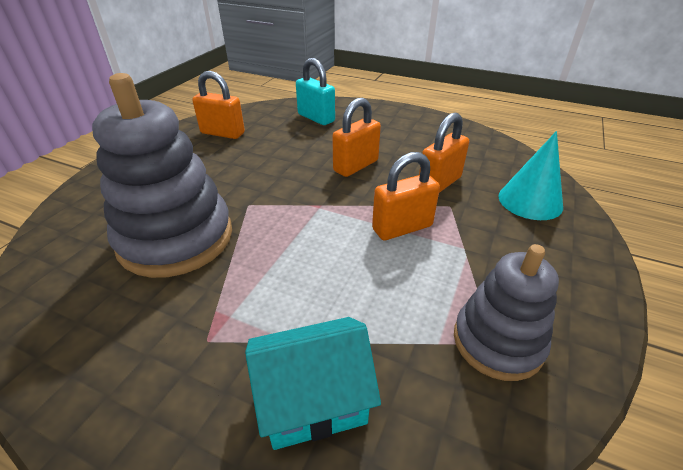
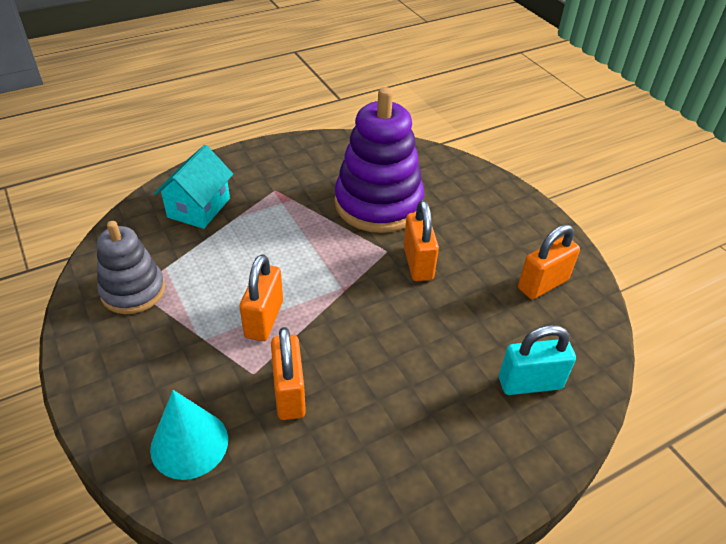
camera: 125 degrees right, 5 degrees up
grey stacking toy [92,73,232,278] -> purple stacking toy [334,87,424,233]
orange padlock [332,98,381,177] -> orange padlock moved to [403,200,439,281]

